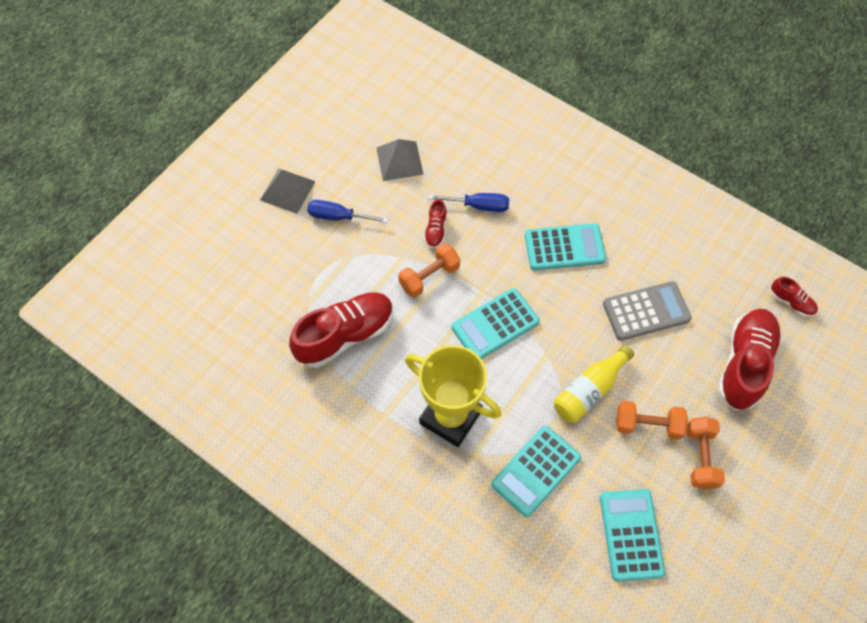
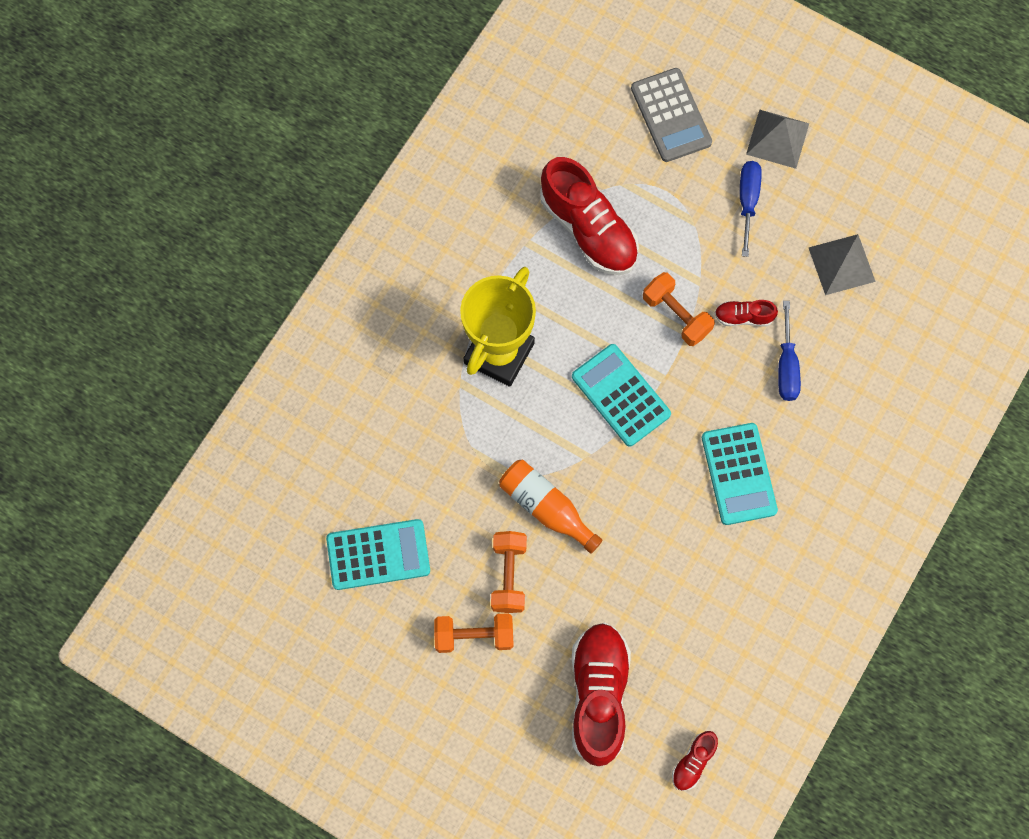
camera: 85 degrees right, 10 degrees up
turquoise calculator [491,426,581,517] -> none
yellow bottle [554,345,634,423] -> orange bottle [499,460,603,553]
grey calculator [603,281,691,341] -> grey calculator moved to [631,68,712,162]
red shoe [718,309,782,410] -> red shoe turned 105 degrees counterclockwise [571,622,631,766]

